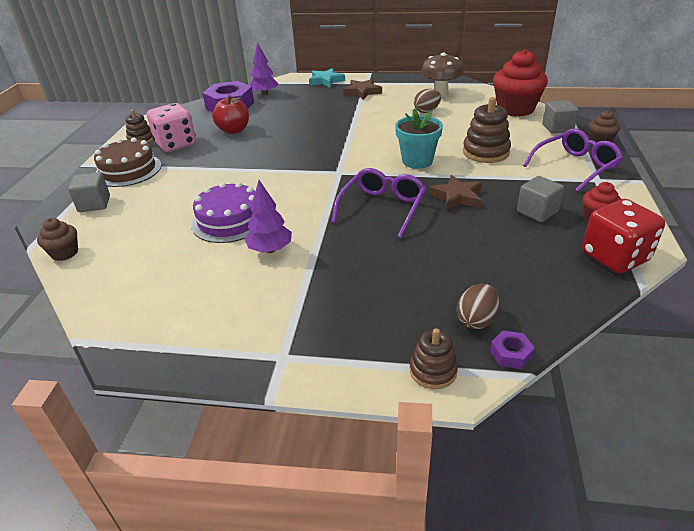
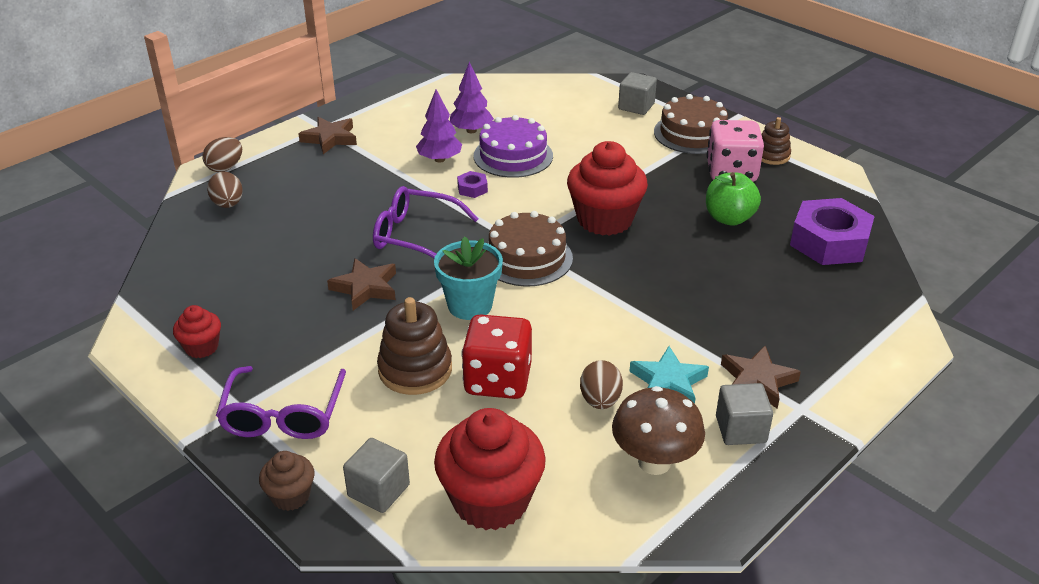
camera: 125 degrees right, 0 degrees up
brown cupcake [37,218,78,261] -> none
red apple [212,95,249,134] -> green apple [706,172,761,226]
purple tree [250,42,278,95] -> purple tree moved to [450,62,494,133]
turquoise star [309,68,345,87] -> turquoise star moved to [629,346,709,404]
purple glasses [331,168,426,238] -> purple glasses turned 135 degrees clockwise [373,186,479,258]
brown stacking toy [410,328,458,389] -> brown egg [202,137,242,172]
purple nut [490,331,535,369] -> purple nut moved to [457,171,488,198]
grey cube [517,176,564,222] -> grey cube moved to [716,383,773,445]
red dice [582,199,665,273] -> red dice moved to [461,314,532,399]
none -> brown star [298,117,357,154]
none -> brown cake [488,211,573,286]
none -> red cupcake [567,141,648,236]

